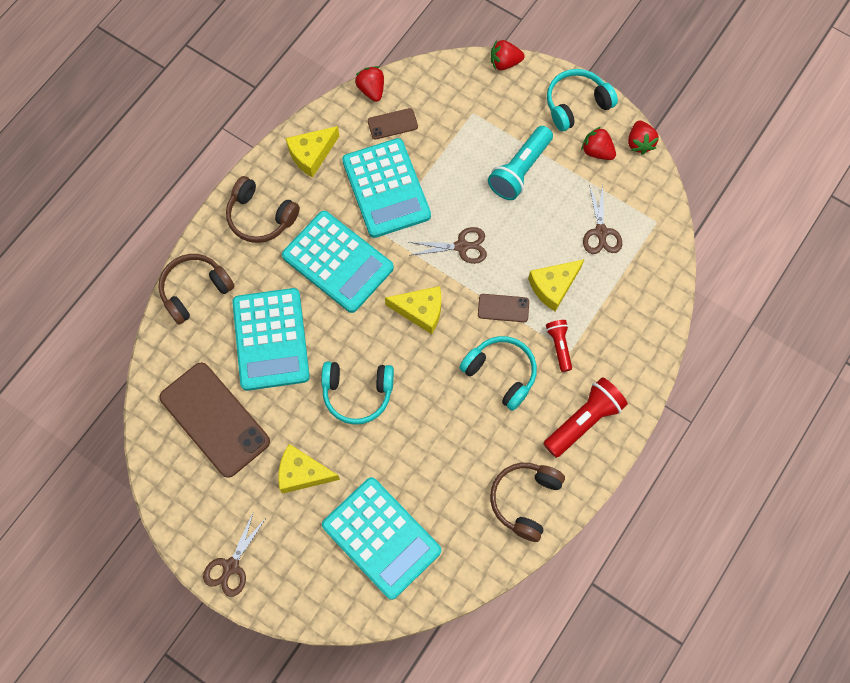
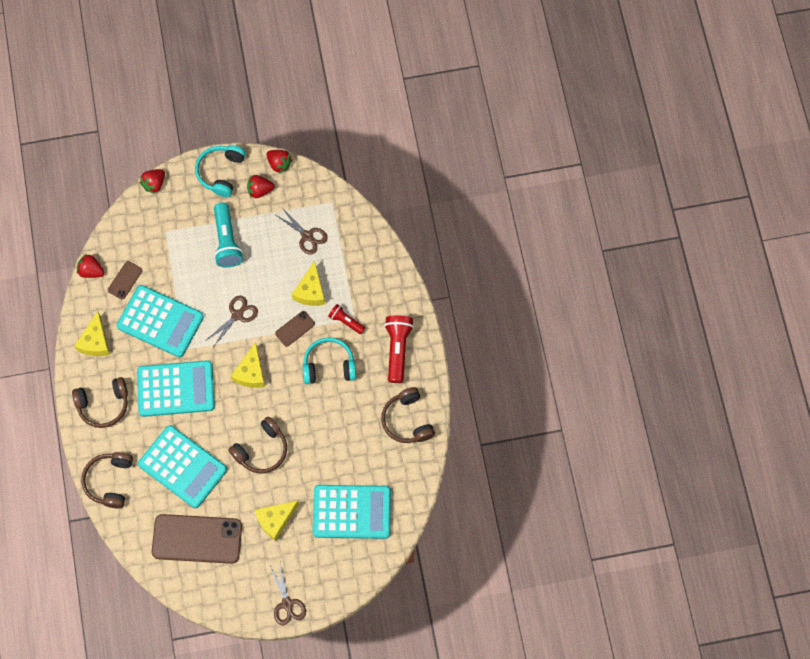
camera: 45 degrees left, 0 degrees up
turquoise headphones [321,362,394,425] -> brown headphones [229,416,287,474]
yellow cheese [385,286,441,334] -> yellow cheese turned 135 degrees clockwise [231,342,265,388]

